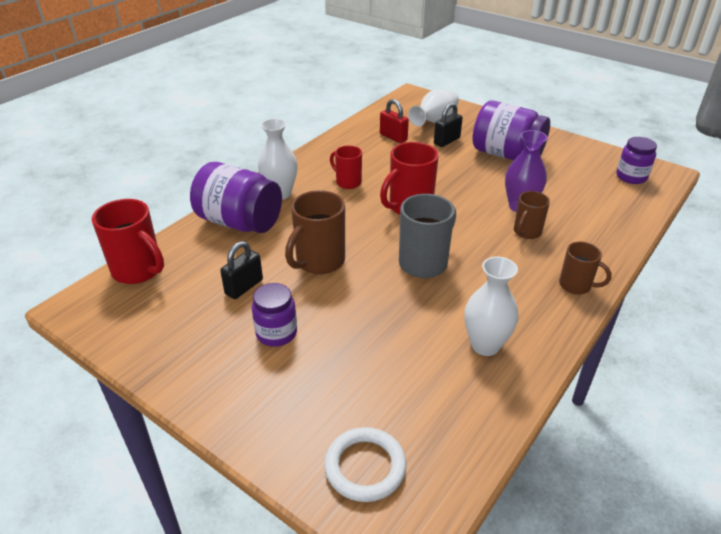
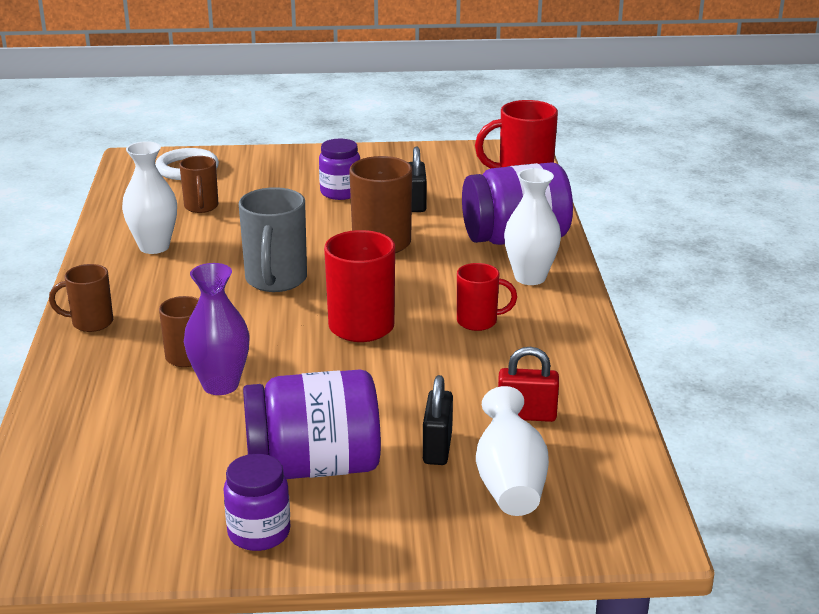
camera: 140 degrees right, 10 degrees down
purple jar [616,137,657,184] -> purple jar moved to [223,454,290,551]
none -> brown mug [179,156,218,213]

